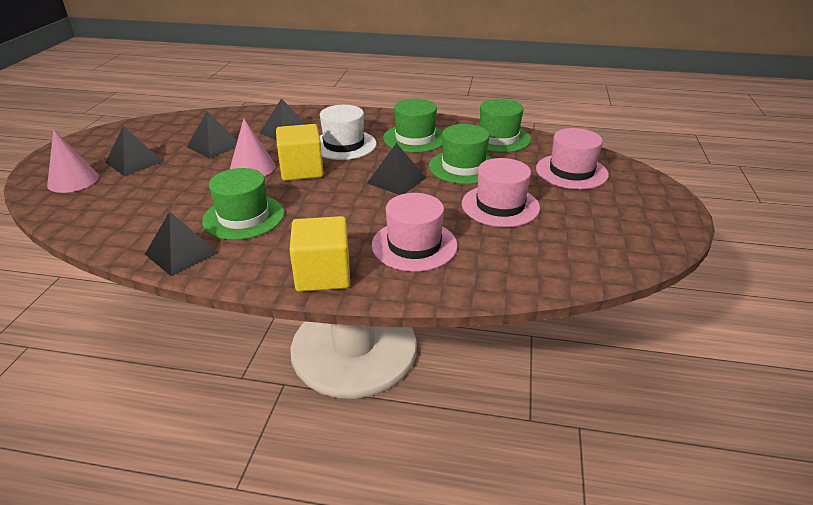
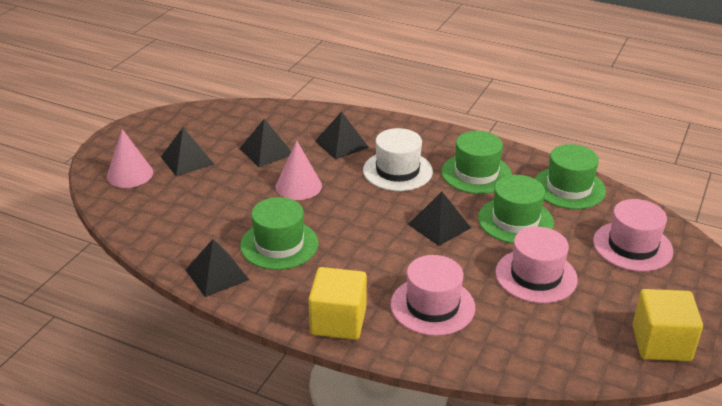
camera: 15 degrees right, 0 degrees up
yellow cube [276,124,324,181] -> yellow cube moved to [632,289,703,362]

